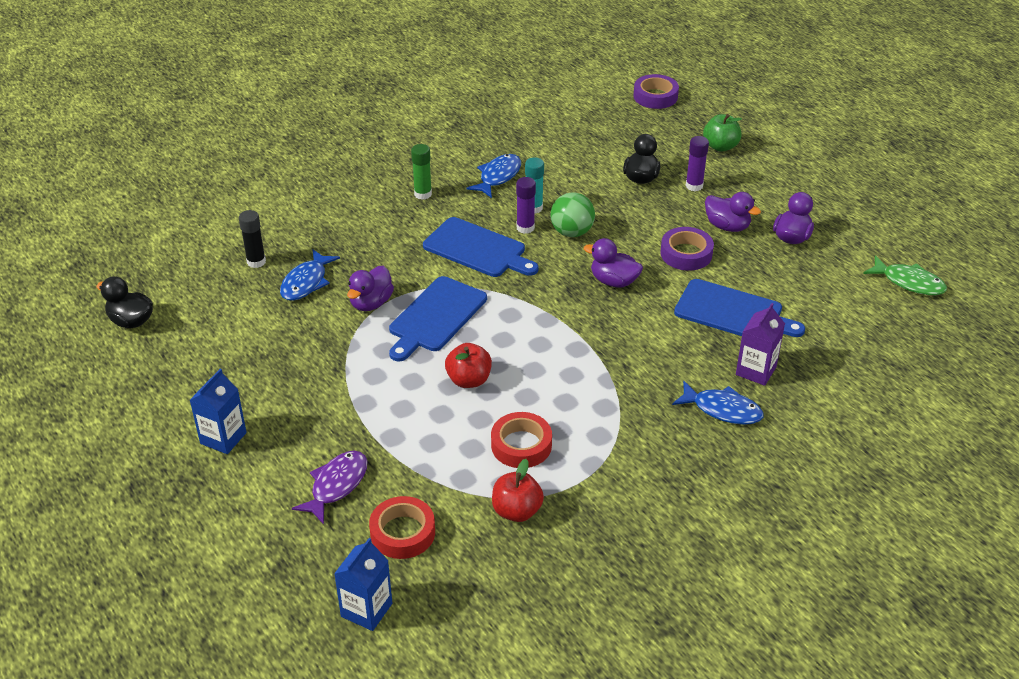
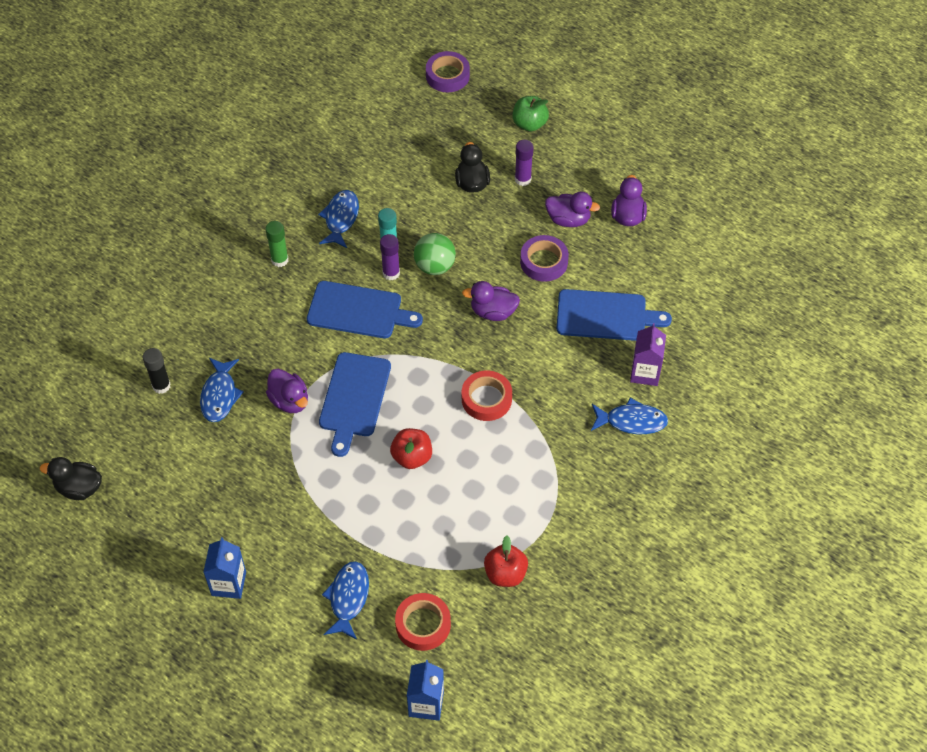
camera: 20 degrees left, 15 degrees up
purple fish [292,451,368,524] -> blue fish [322,561,369,640]
purple duck [347,266,394,311] -> purple duck turned 45 degrees counterclockwise [266,369,308,413]
red tape [491,412,552,468] -> red tape moved to [462,371,512,421]
green fish [863,255,947,295] -> none

